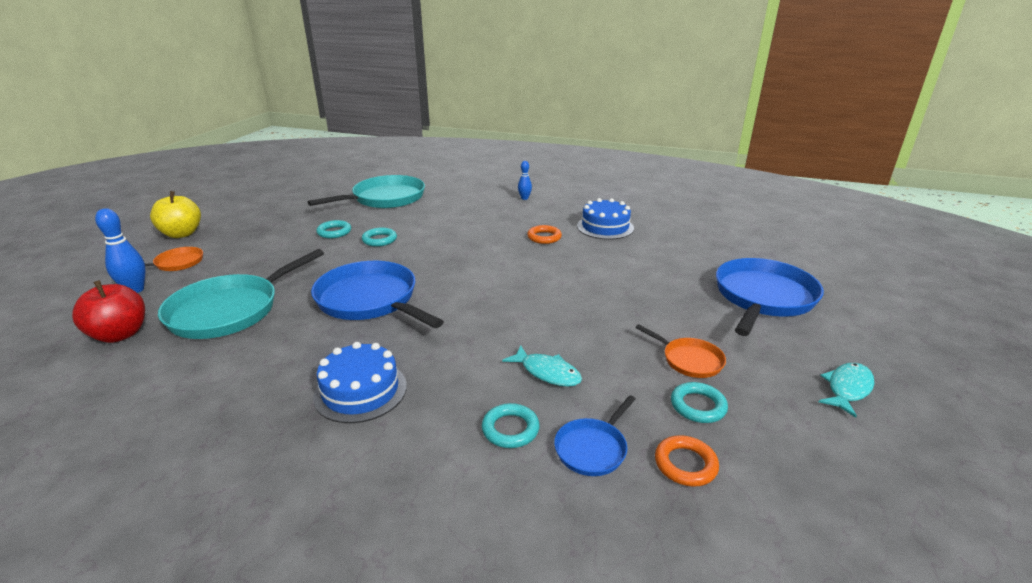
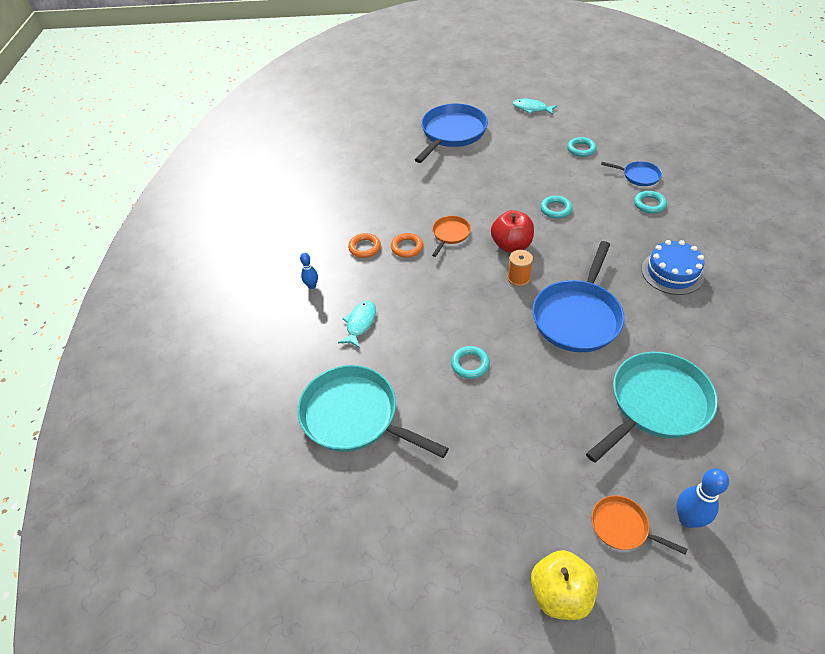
camera: 105 degrees left, 20 degrees up
red apple [72,280,145,343] -> red apple moved to [491,210,534,252]
turquoise pan [158,249,324,339] -> turquoise pan turned 60 degrees counterclockwise [586,352,718,463]
turquoise ring [316,220,351,238] -> turquoise ring moved to [540,196,573,219]
turquoise fish [502,345,582,387] -> turquoise fish moved to [338,301,376,348]
blue cake [577,198,634,239] -> none
orange pan [635,324,726,378] -> orange pan moved to [432,216,471,257]
orange ring [655,435,719,487] -> orange ring moved to [348,233,381,258]
blue pan [716,258,824,336] -> blue pan turned 105 degrees clockwise [415,104,488,163]
none -> orange spool [507,250,533,286]

